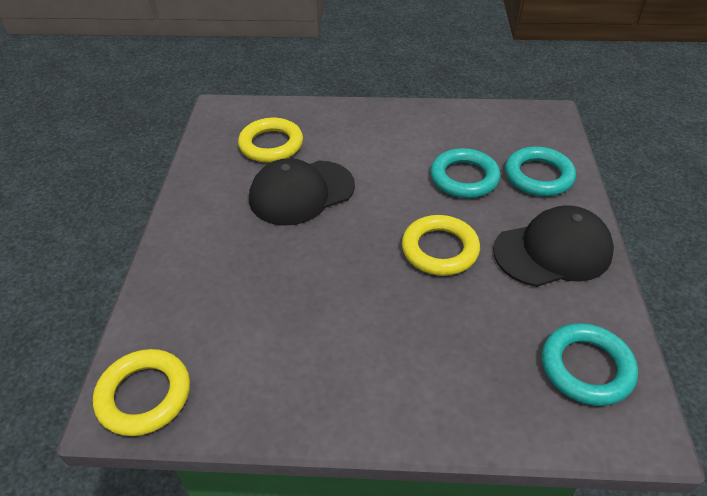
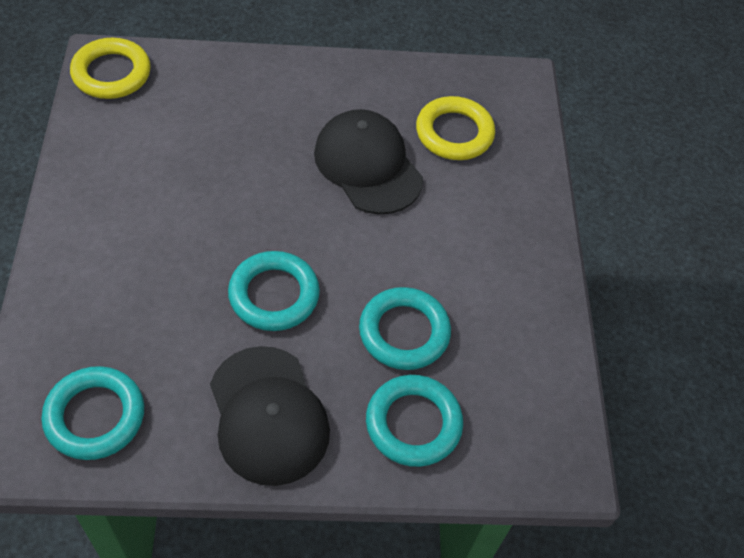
camera: 80 degrees right, 10 degrees up
yellow ring [402,215,480,276] -> turquoise ring [228,251,320,331]

